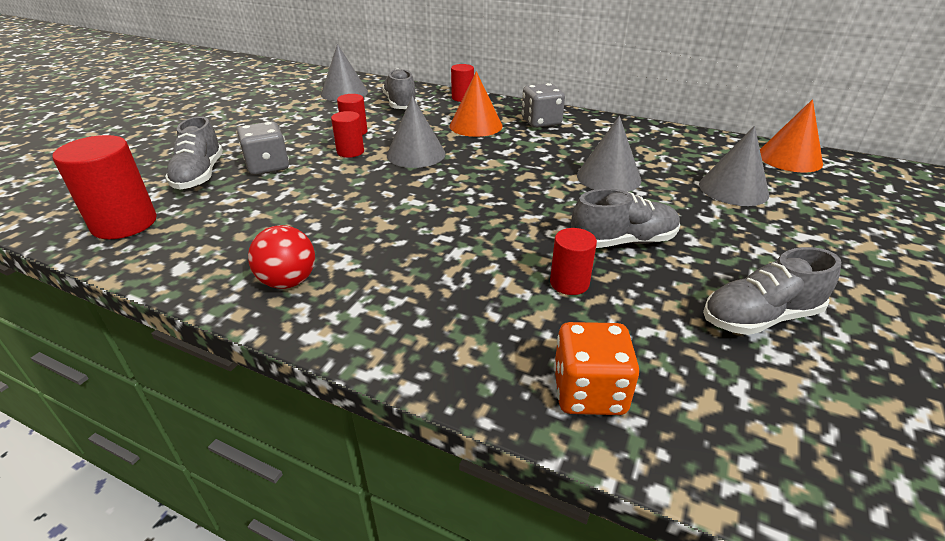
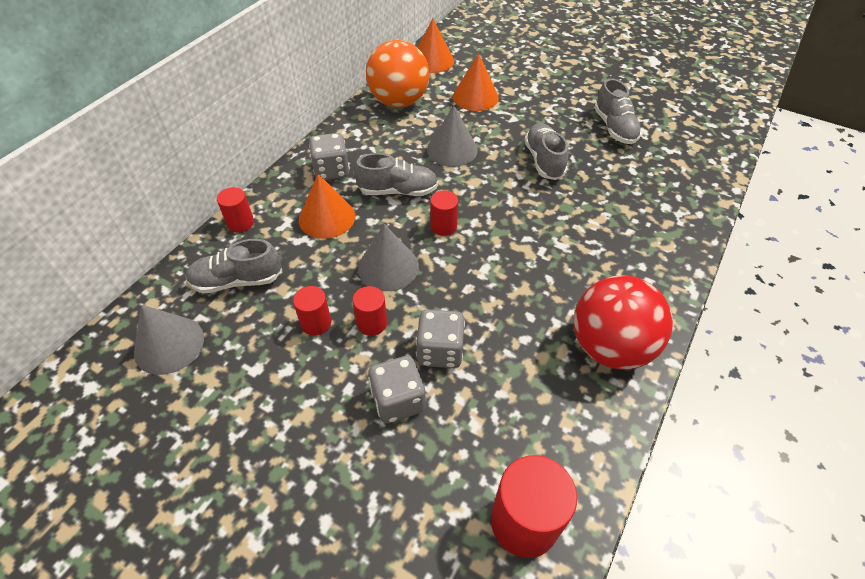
camera: 85 degrees left, 15 degrees up
grey shoe [165,116,223,190] -> grey shoe moved to [354,153,438,196]
red ball [248,225,315,289] -> red ball [574,275,673,369], size x1.79
red cylinder [550,228,597,295] -> red cylinder moved to [430,191,458,236]
orange dice [554,322,639,415] -> none
grey cone [699,126,769,206] -> orange cone [453,53,499,111]
none -> orange ball [366,40,430,108]
none -> grey dice [416,309,465,368]

